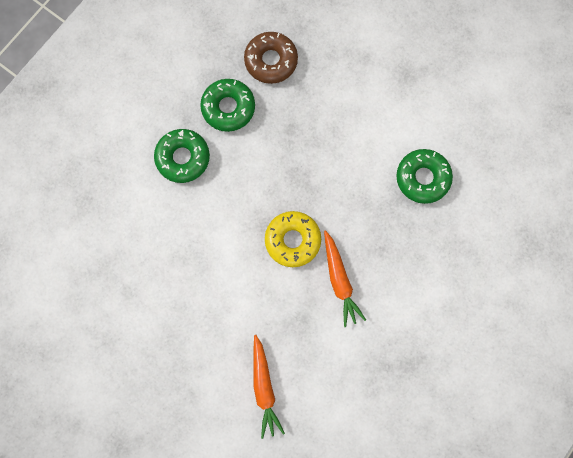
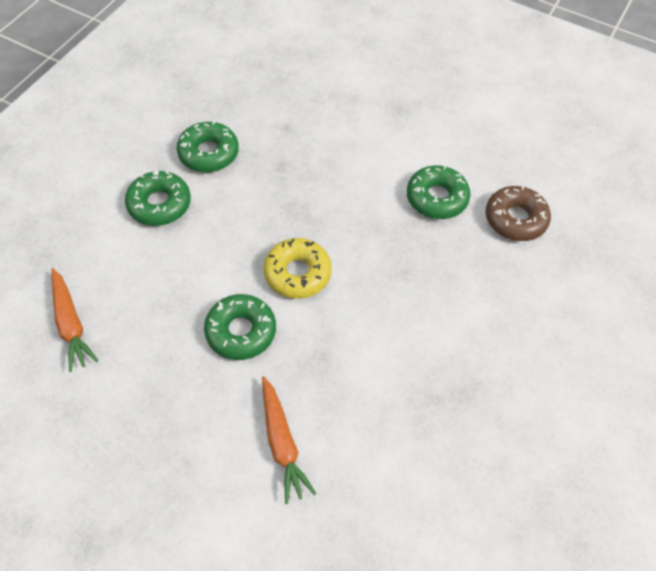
camera: 10 degrees left, 20 degrees down
brown donut [244,32,298,84] -> brown donut moved to [485,185,551,241]
orange carrot [324,230,366,327] -> orange carrot moved to [51,268,98,372]
none -> green donut [204,294,276,360]

